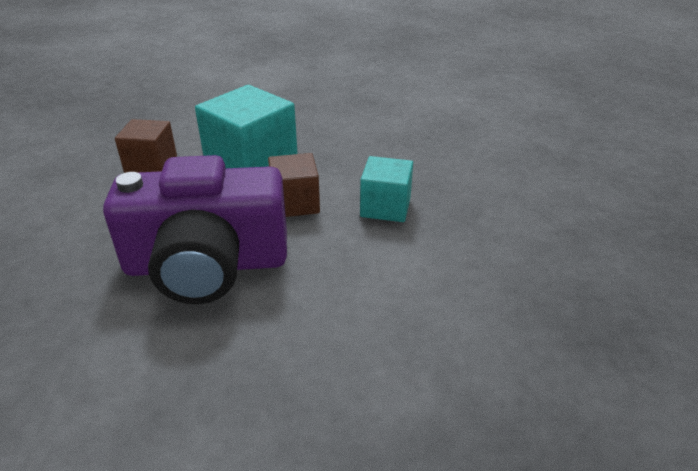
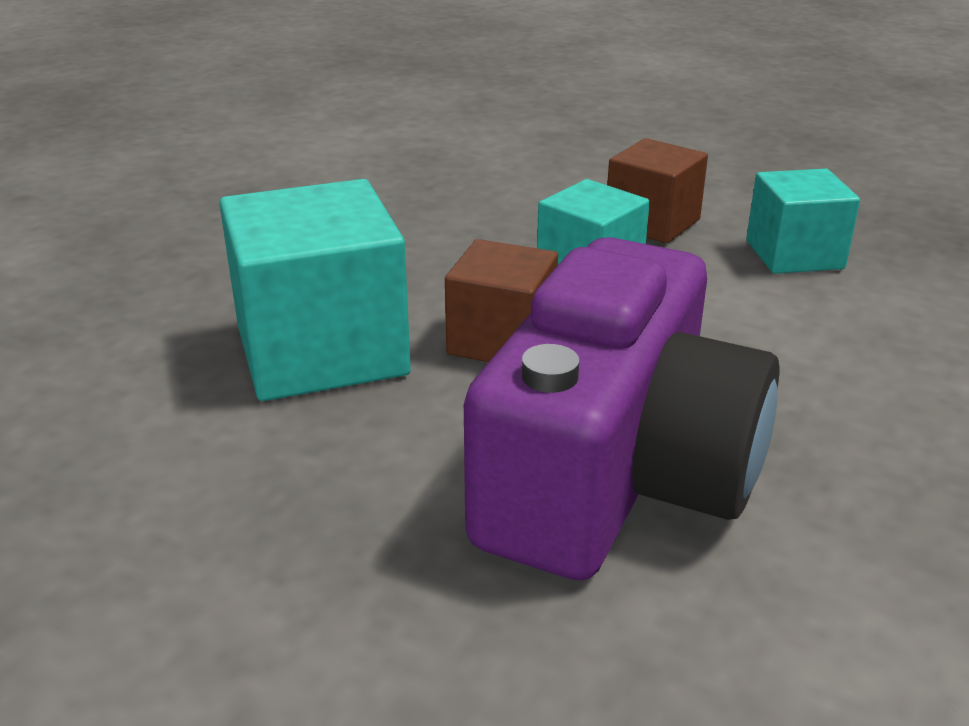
camera: 60 degrees left, 5 degrees down
brown cube [115,119,177,173] -> brown cube moved to [607,138,708,244]
none -> turquoise cube [746,169,860,274]

